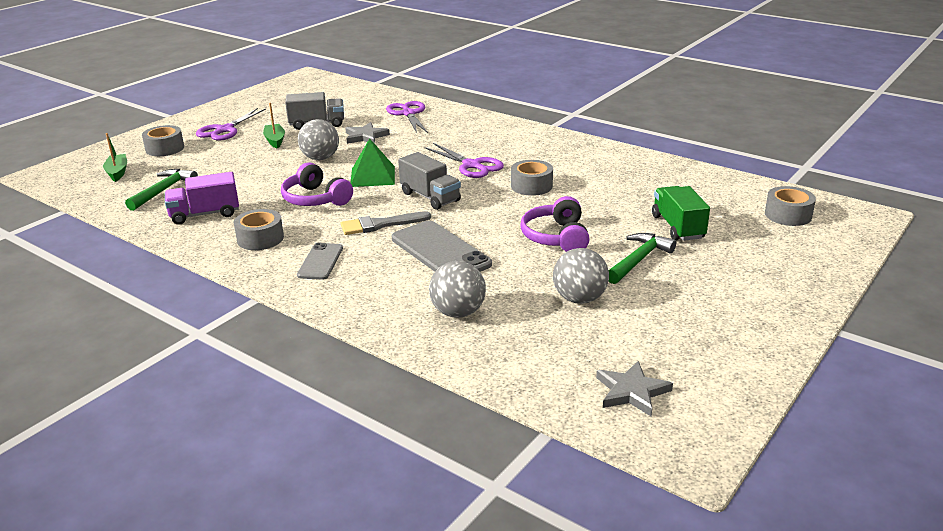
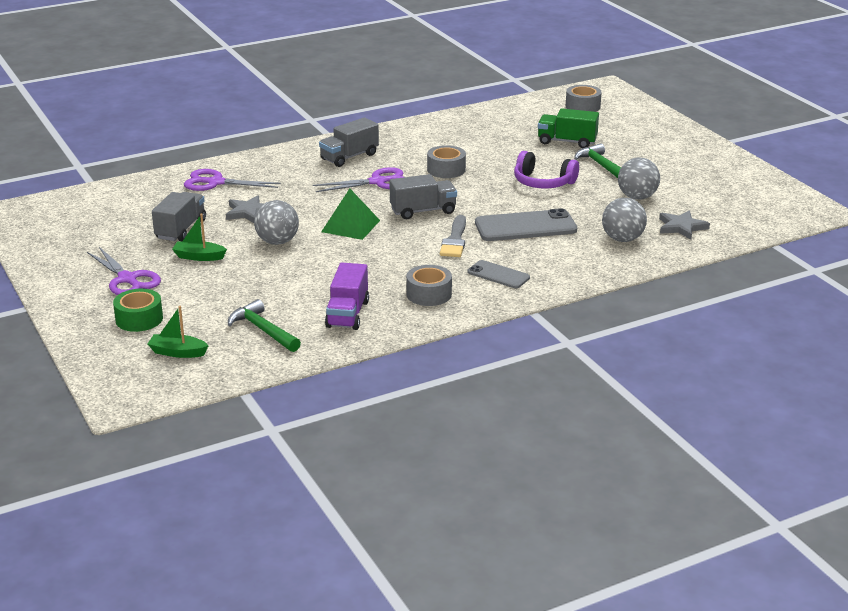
camera: 65 degrees left, 0 degrees up
grey tape [142,125,184,156] -> green tape [113,288,163,332]
purple headphones [281,162,353,206] -> none
grey star [596,361,673,417] -> grey star moved to [659,210,710,240]
none -> grey truck [319,117,379,167]

